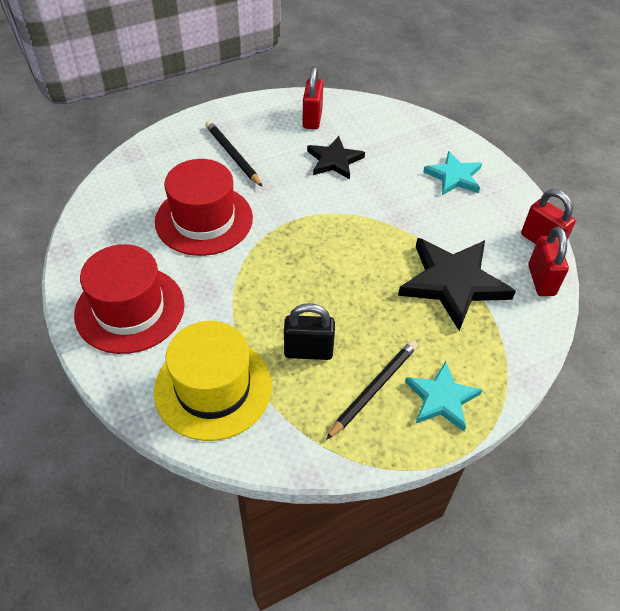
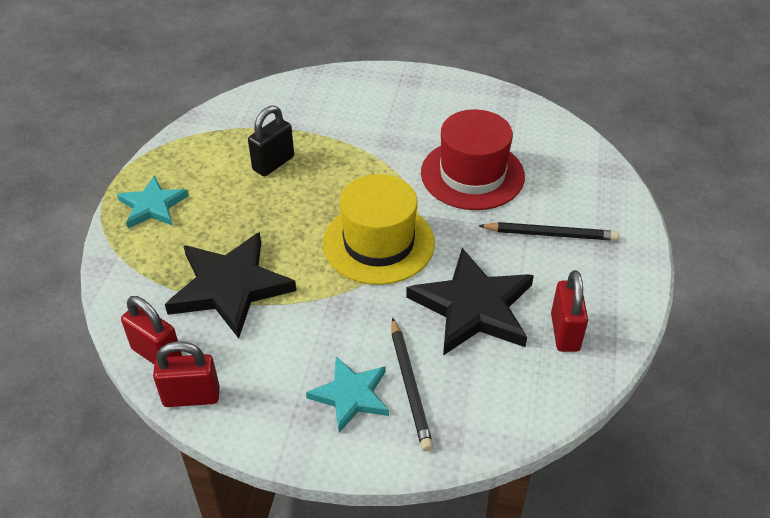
camera: 130 degrees right, 5 degrees down
red hat [74,244,184,354] -> none
yellow hat [154,321,272,441] -> yellow hat moved to [323,174,435,285]
red padlock [302,66,324,130] -> red padlock turned 45 degrees clockwise [551,270,588,352]
black star [307,136,365,179] -> black star [406,248,534,355], size x1.66
black pencil [326,340,418,440] -> black pencil moved to [392,317,433,451]

